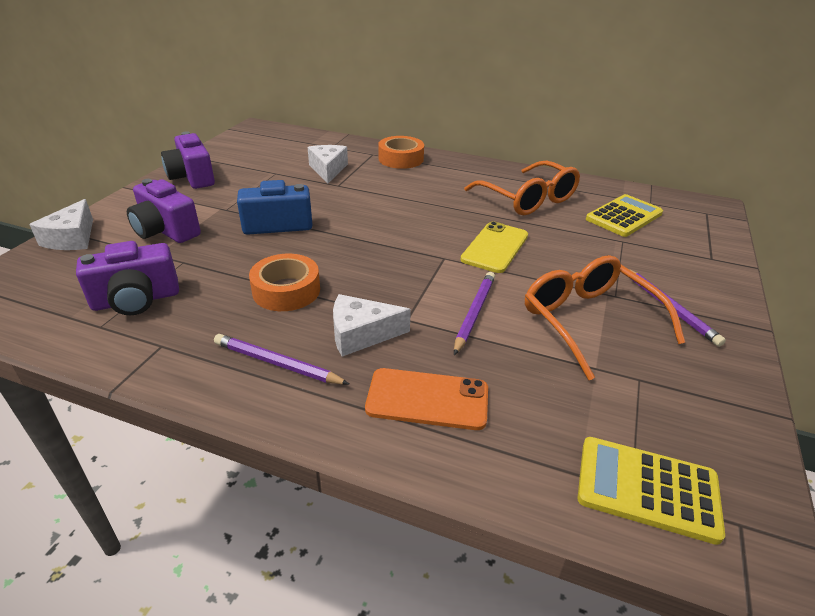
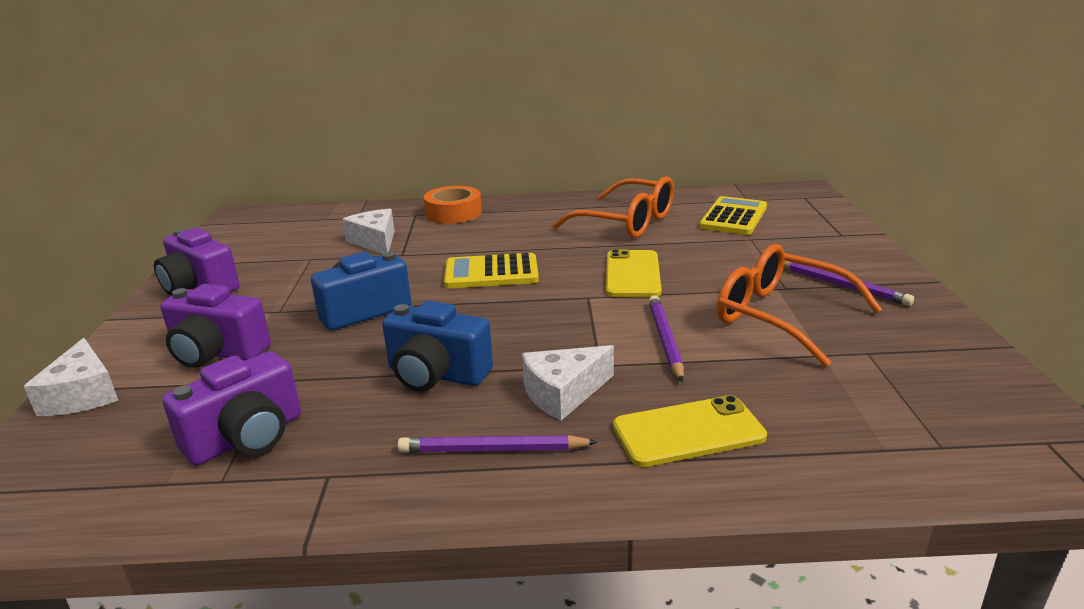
camera: 20 degrees left, 10 degrees down
orange tape [249,254,320,311] -> blue camera [382,301,493,392]
orange phone [365,368,488,430] -> yellow phone [613,395,767,467]
yellow calculator [578,437,725,545] -> yellow calculator moved to [444,253,539,288]

